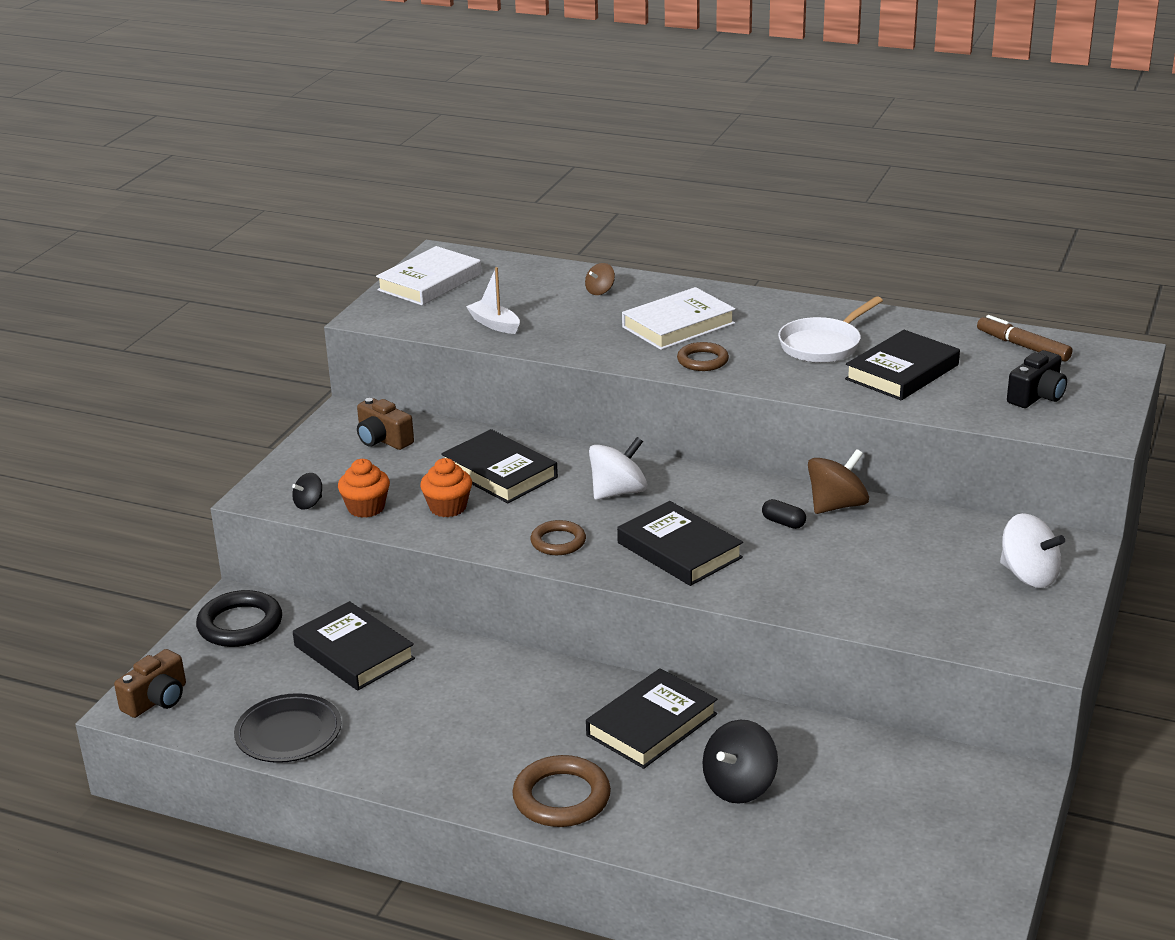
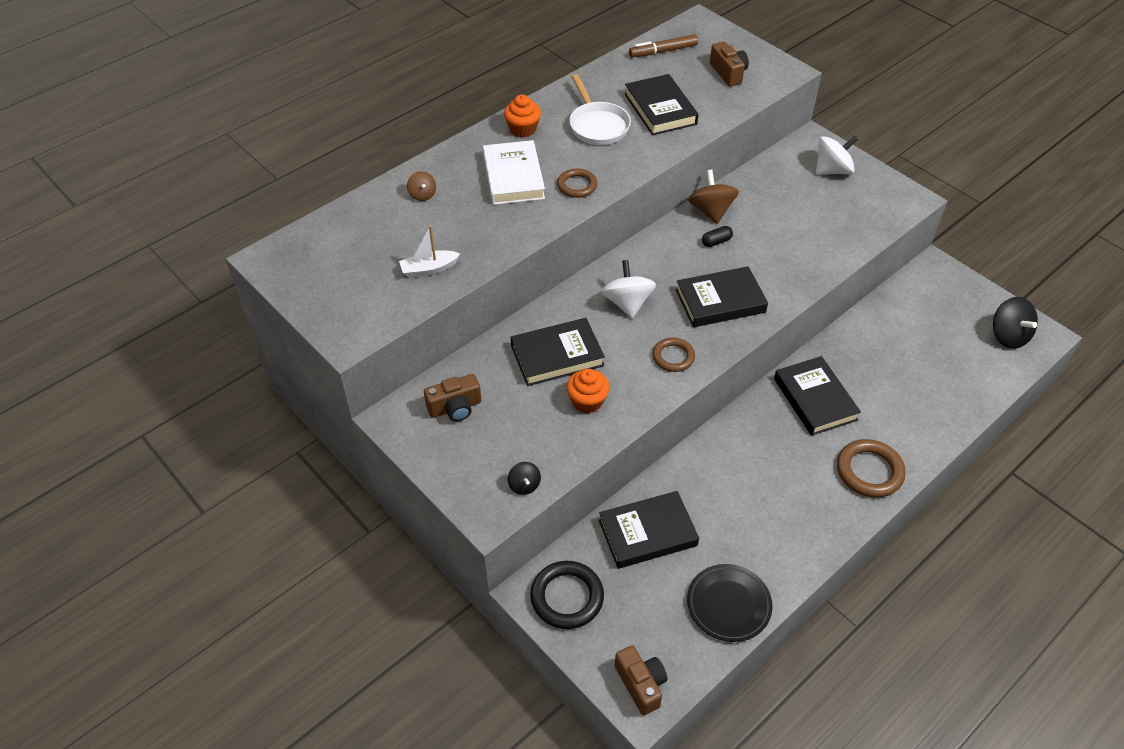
camera: 65 degrees left, 20 degrees up
orange cupcake [338,459,390,518] -> orange cupcake moved to [504,94,541,138]
white book [376,246,481,305] -> none
black spinning top [702,720,778,804] -> black spinning top moved to [993,297,1038,349]
black camera [1007,350,1067,408] -> brown camera [710,41,749,87]

